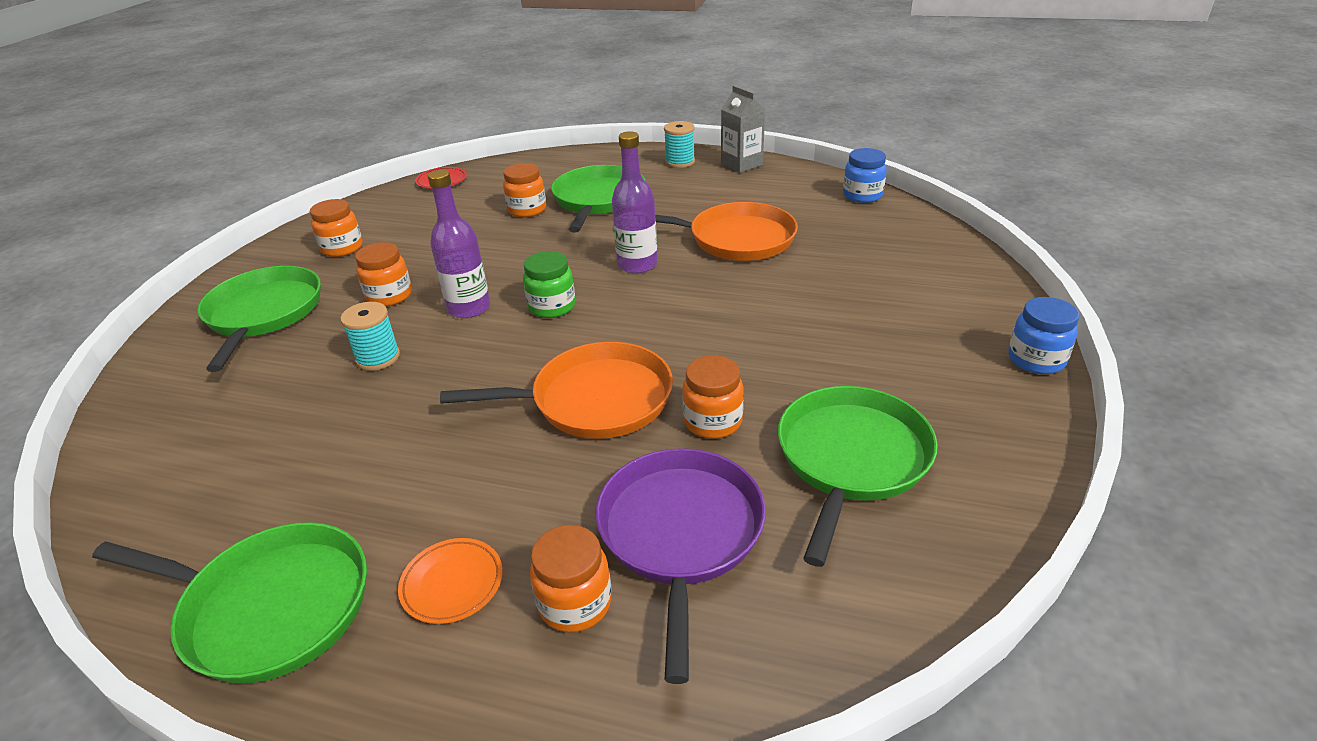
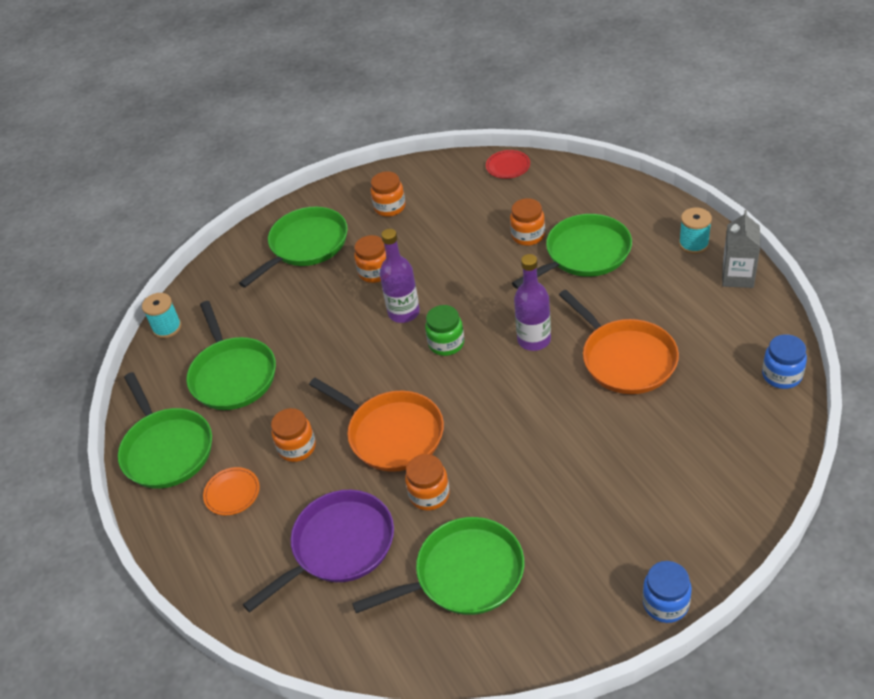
camera: 50 degrees right, 10 degrees up
turquoise spool [340,302,400,371] -> turquoise spool moved to [142,293,181,338]
orange jar [530,525,612,633] -> orange jar moved to [271,408,316,462]
none -> green pan [186,301,276,410]

